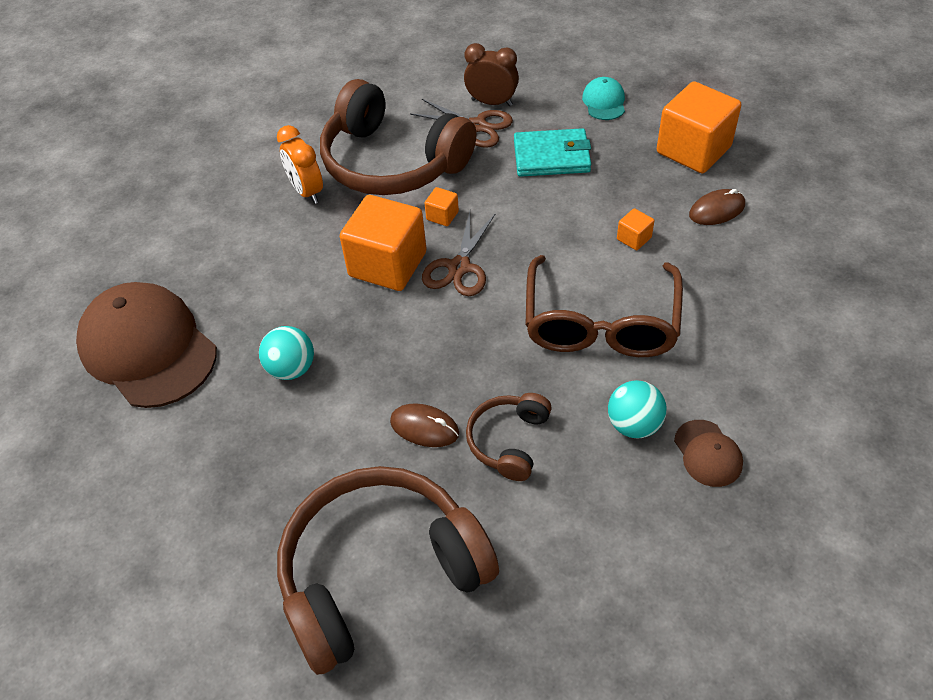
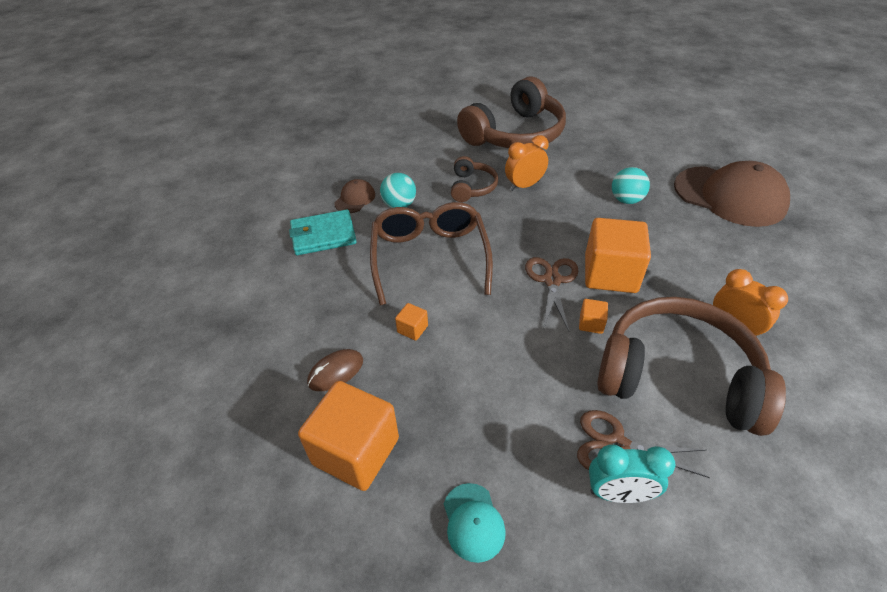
camera: 165 degrees right, 5 degrees down
brown mouse [390,403,459,447] -> orange clock [505,135,549,191]
brown clock [464,43,519,106] -> turquoise clock [589,444,676,503]
turquoise wallet [514,128,591,177] -> turquoise wallet moved to [289,209,357,255]
brown cap [674,420,743,487] -> brown cap turned 60 degrees clockwise [334,179,375,213]

